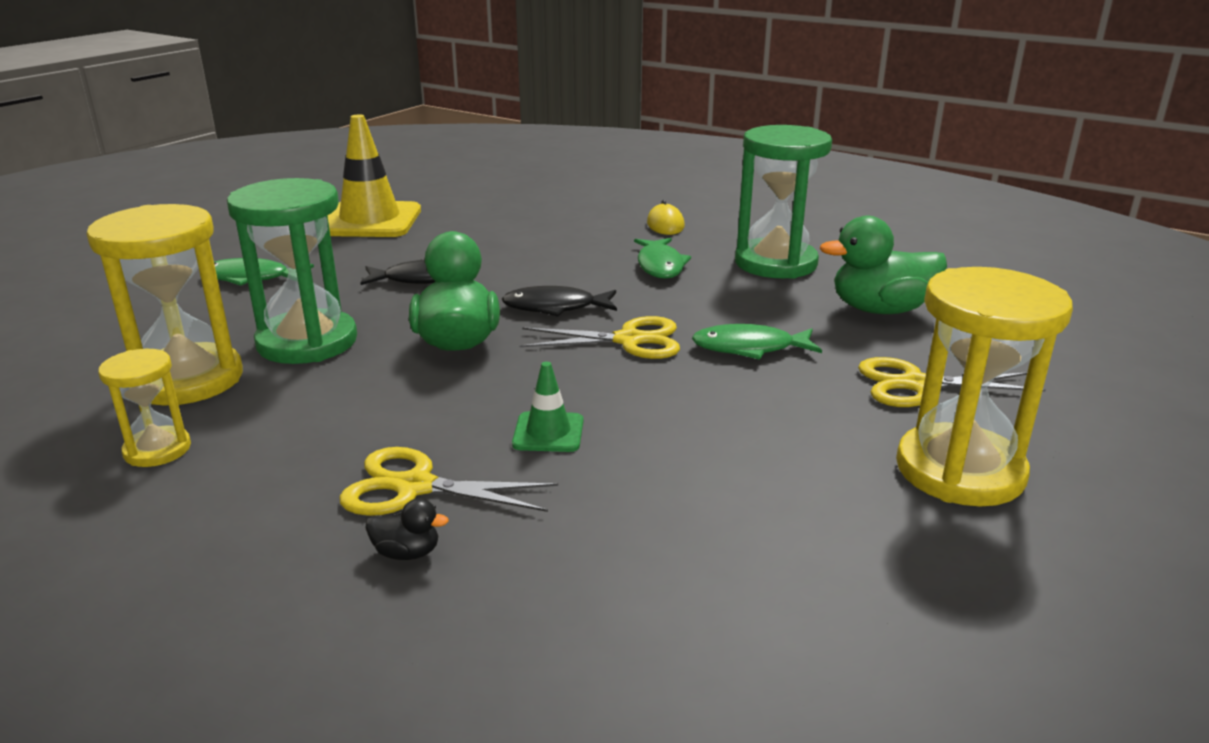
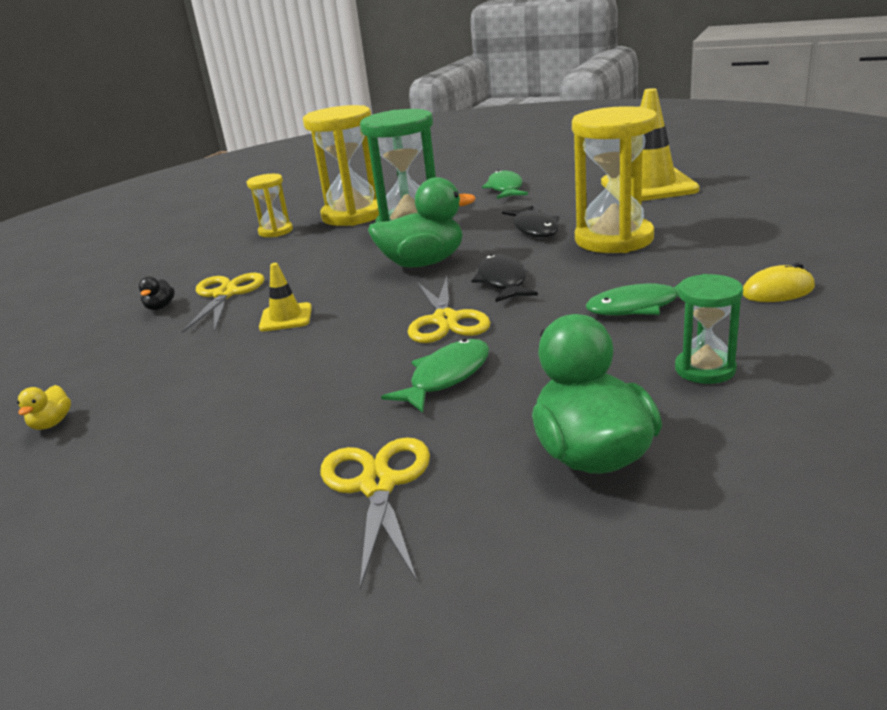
camera: 85 degrees right, 0 degrees up
green traffic cone [512,362,583,452] -> yellow traffic cone [259,263,312,331]
green fish [692,324,822,360] -> green fish turned 45 degrees clockwise [381,339,489,413]
green hourglass [735,125,832,279] -> green hourglass [675,274,743,384], size x0.52
yellow hourglass [896,267,1073,507] -> yellow hourglass moved to [572,106,657,253]
none -> yellow duck [17,385,71,430]

